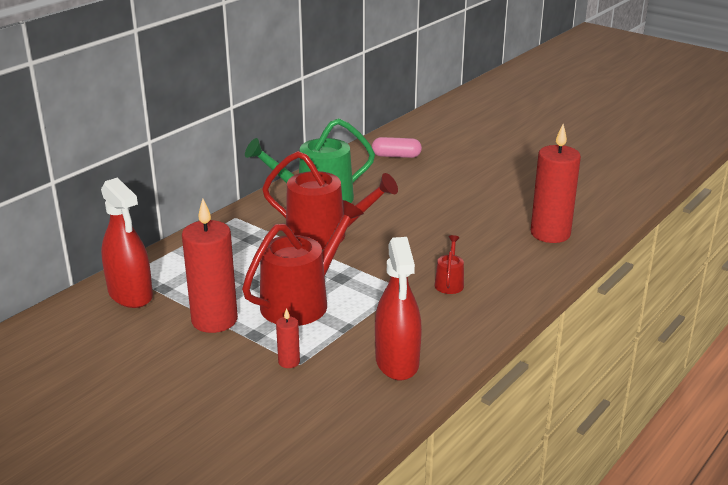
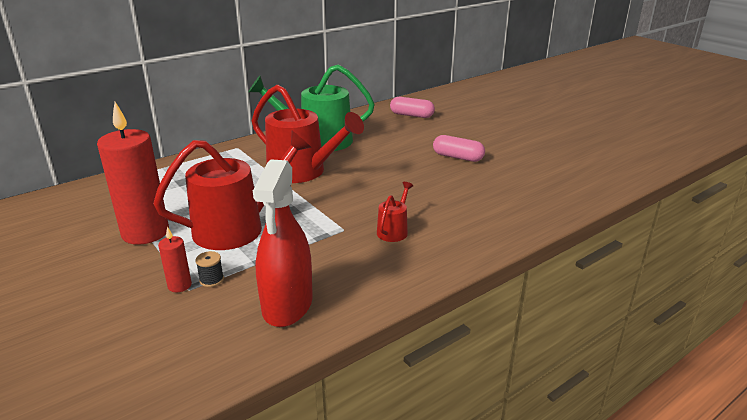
camera: 15 degrees right, 0 degrees up
red spray bottle [101,177,153,308] -> none
red candle [531,124,581,243] -> none
none -> black spool [196,251,224,287]
none -> pink capsule [433,135,485,162]

